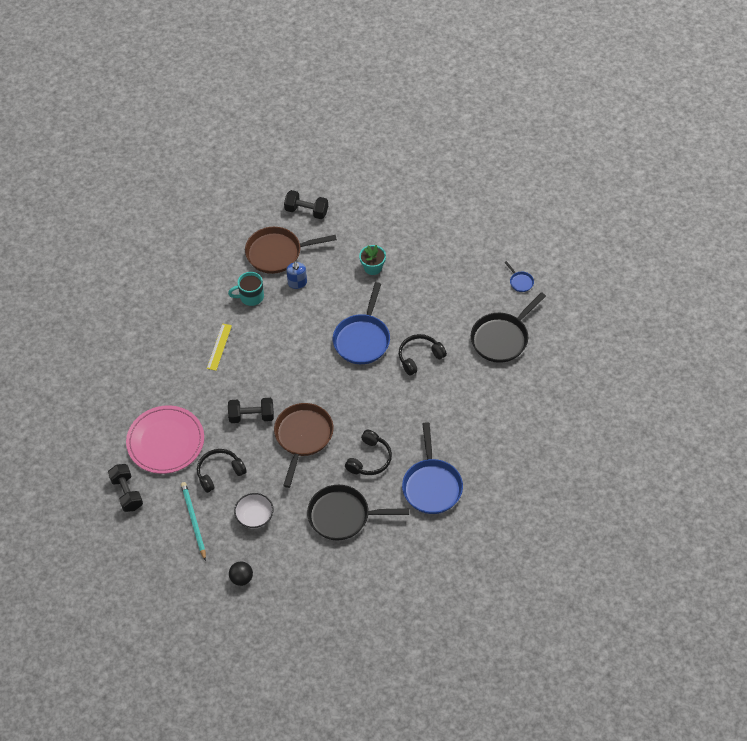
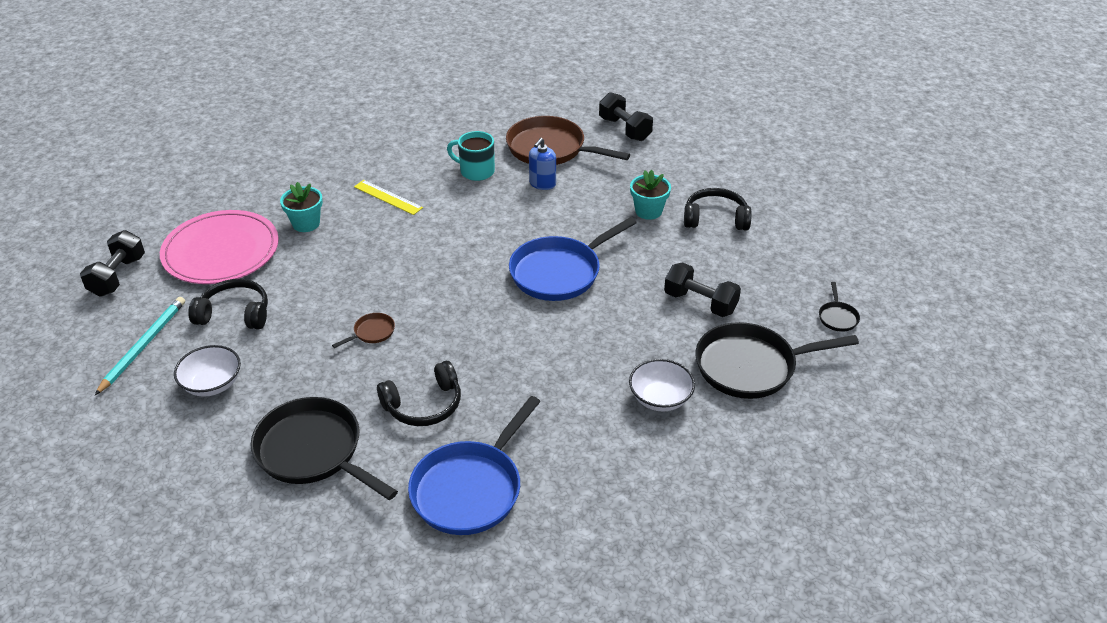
camera: 35 degrees right, 15 degrees down
yellow ruler [207,324,232,371] -> yellow ruler turned 75 degrees clockwise [354,180,423,215]
black dumbbell [228,398,274,423] -> black dumbbell moved to [664,262,741,317]
black ball [229,561,253,586] -> none
brown pan [274,403,334,488] -> brown pan [332,313,395,348], size x0.43
black headphones [399,334,447,376] -> black headphones moved to [684,188,752,230]
blue pan [504,261,534,292] -> black pan [819,282,860,332]
none -> turquoise flower pot [280,182,323,232]
none -> white bowl [629,359,695,412]

